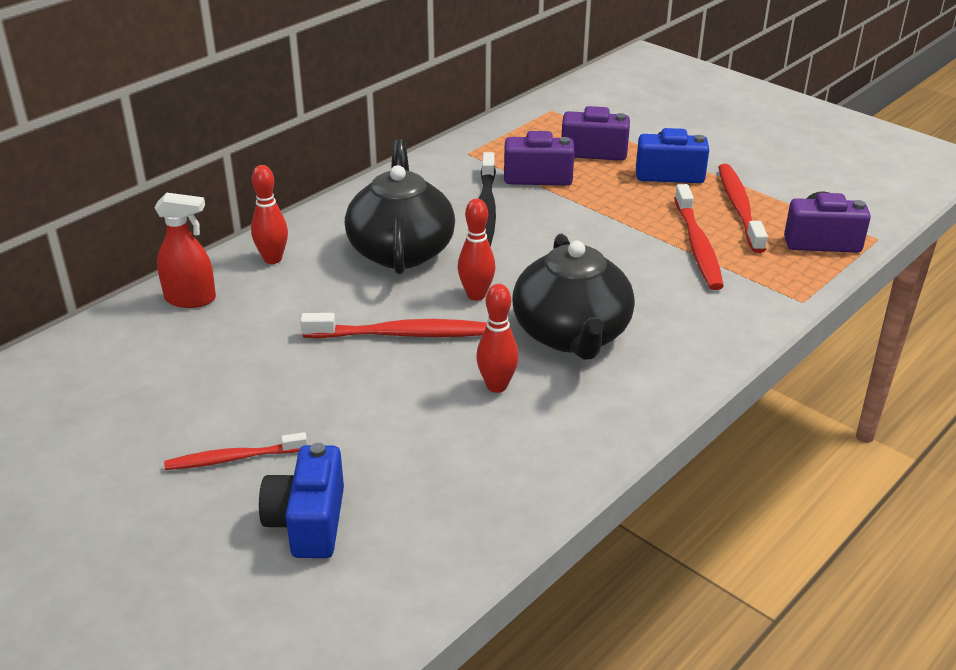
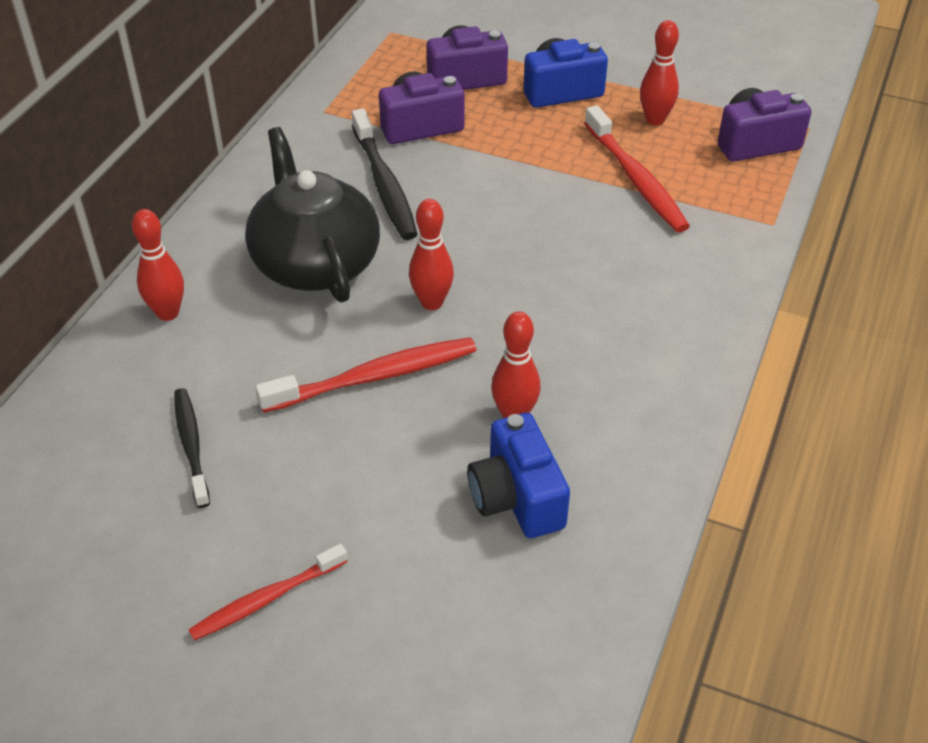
camera: 20 degrees left, 10 degrees up
red spray bottle [154,193,216,308] -> none
blue camera [259,443,344,558] -> blue camera moved to [467,413,570,538]
black teapot [512,234,635,360] -> none
red toothbrush [718,164,768,253] -> red bowling pin [640,20,679,126]
none -> black toothbrush [174,388,210,508]

